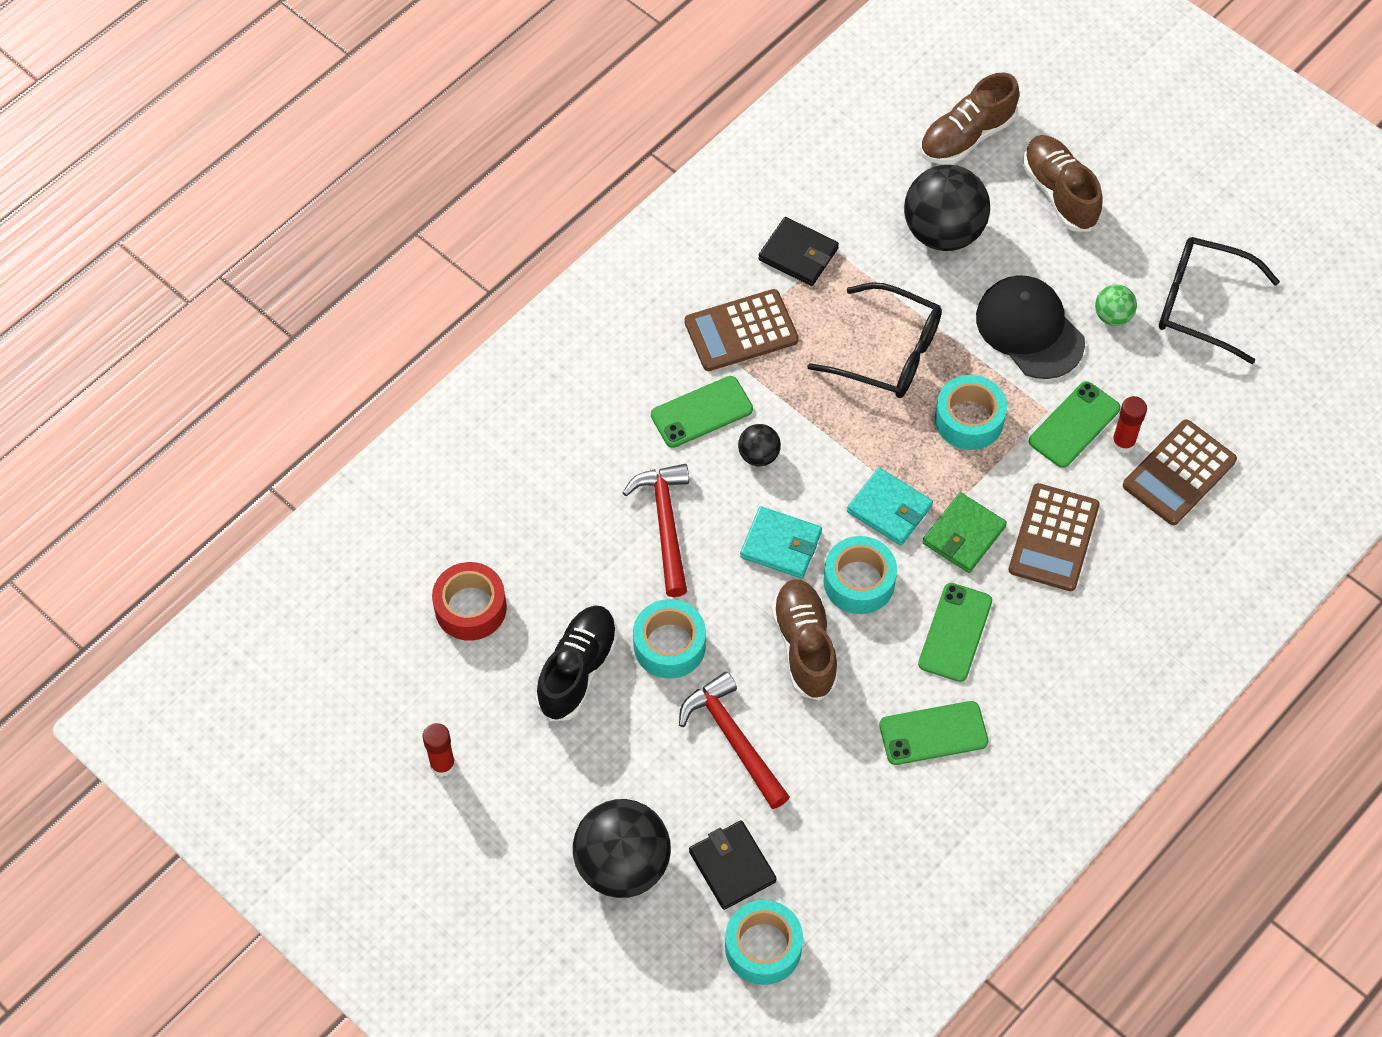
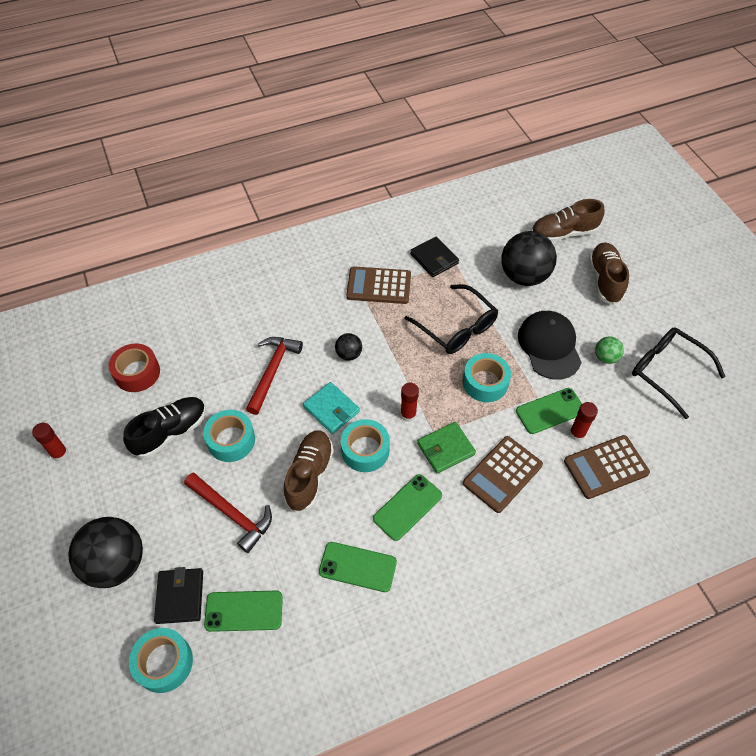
camera: 25 degrees right, 5 degrees down
green phone [651,376,753,448] -> green phone moved to [204,590,283,632]
red hammer [679,671,790,809] -> red hammer turned 135 degrees clockwise [184,473,272,553]
turquoise wallet [847,468,933,546] -> red glue stick [400,383,419,422]

